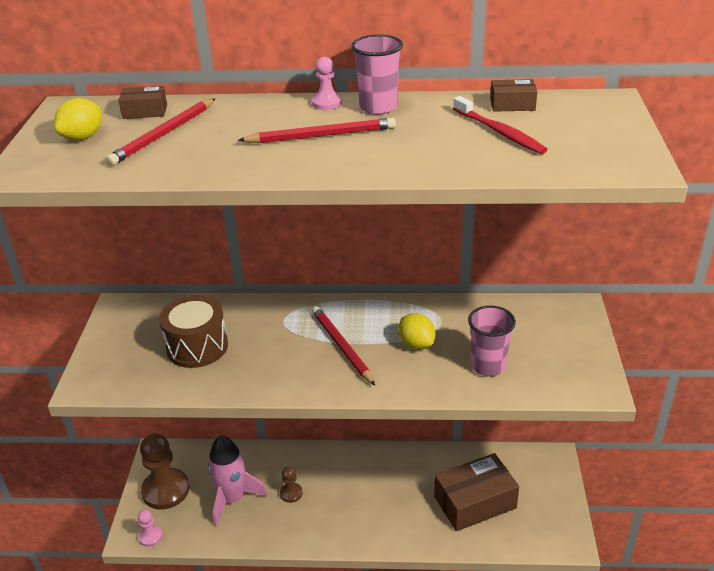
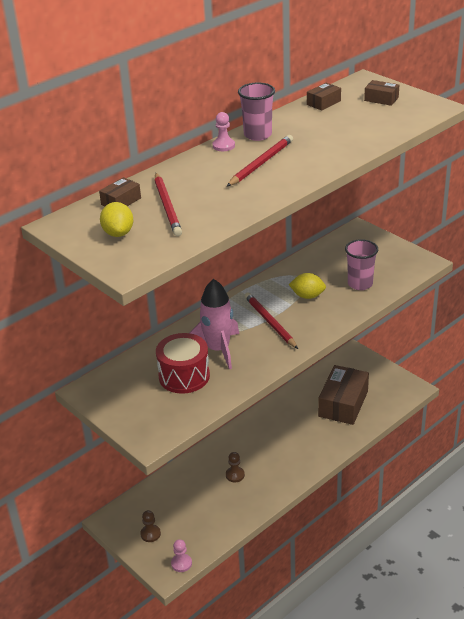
camera: 45 degrees left, 0 degrees up
brown pawn [140,433,189,510] -> brown pawn [140,510,161,542], size x0.48
brown drum [159,295,228,368] -> red drum [156,333,210,394]
pink rocket [208,435,268,526] -> pink rocket moved to [190,279,239,369]
red pencil [312,306,375,385] -> red pencil turned 45 degrees clockwise [245,293,298,349]
red toothbrush [453,96,548,154] -> none
none -> brown box [364,80,399,106]

